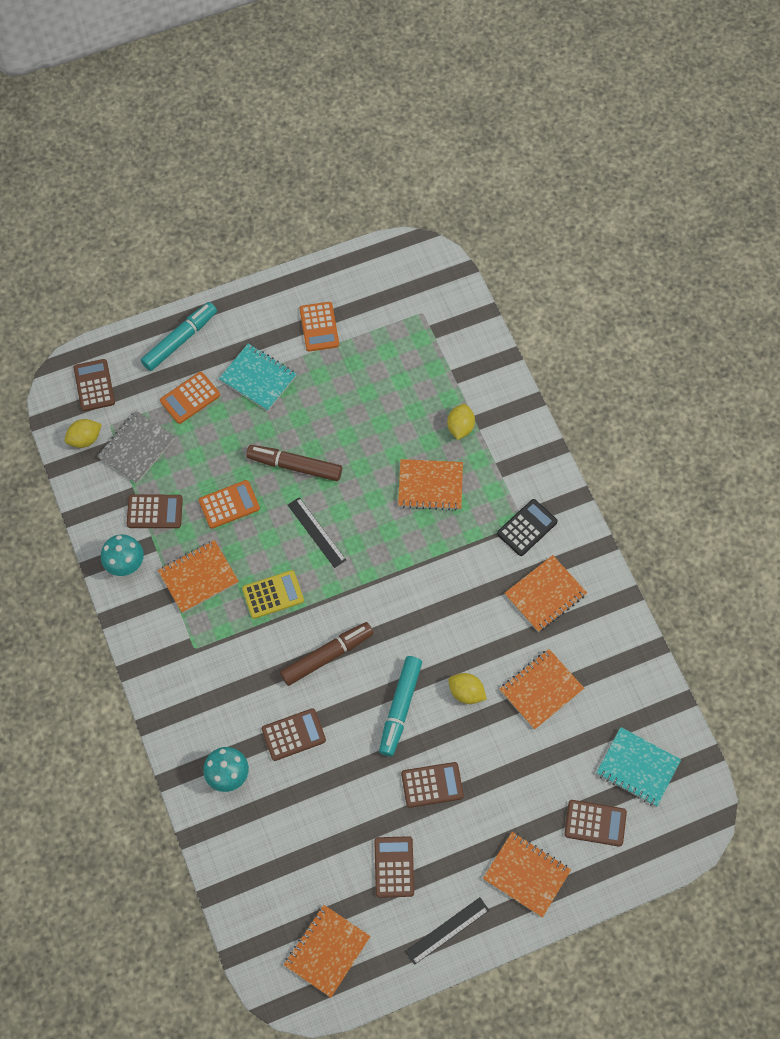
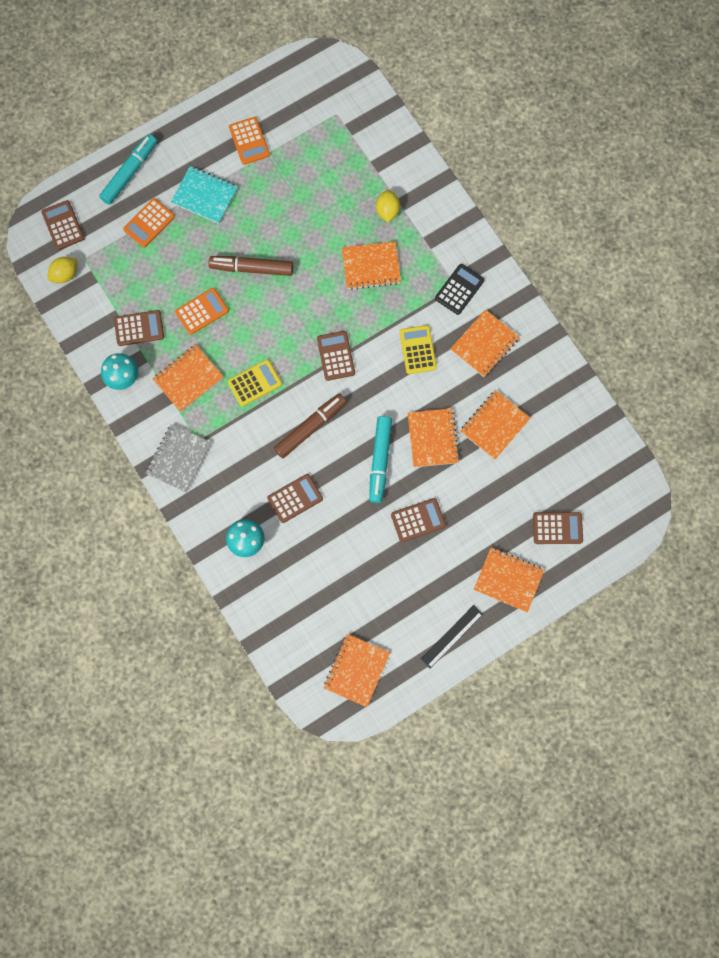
camera: 10 degrees left, 10 degrees up
grey notebook [97,411,175,484] -> grey notebook moved to [145,424,212,492]
black ruler [288,497,346,568] -> none
brown calculator [374,836,414,898] -> brown calculator moved to [317,331,355,381]
yellow lemon [448,673,487,704] -> orange notebook [408,408,460,467]
turquoise notebook [596,727,681,807] -> none
none -> yellow calculator [399,325,437,374]

